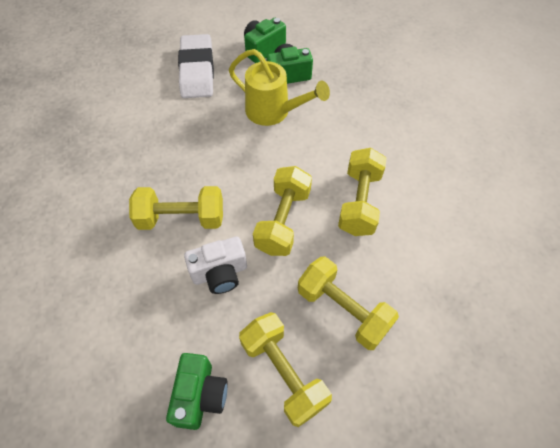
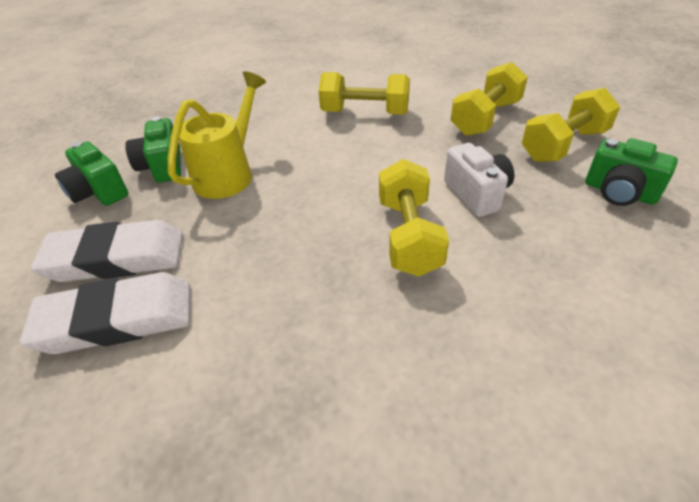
camera: 90 degrees left, 15 degrees down
green camera [166,353,228,430] -> green camera turned 150 degrees counterclockwise [585,138,678,206]
yellow dumbbell [253,166,312,256] -> none
none -> white eraser [20,272,190,354]

